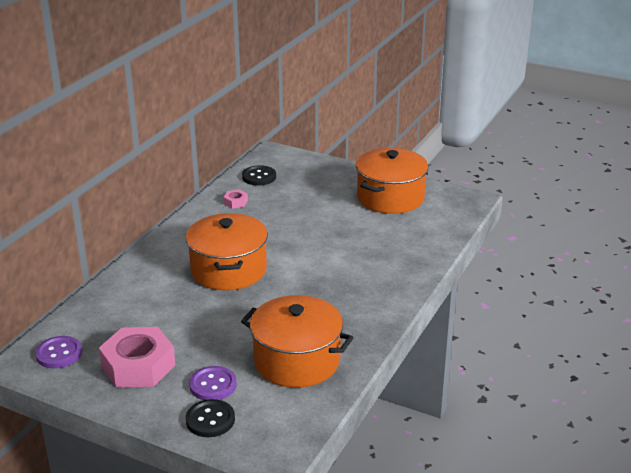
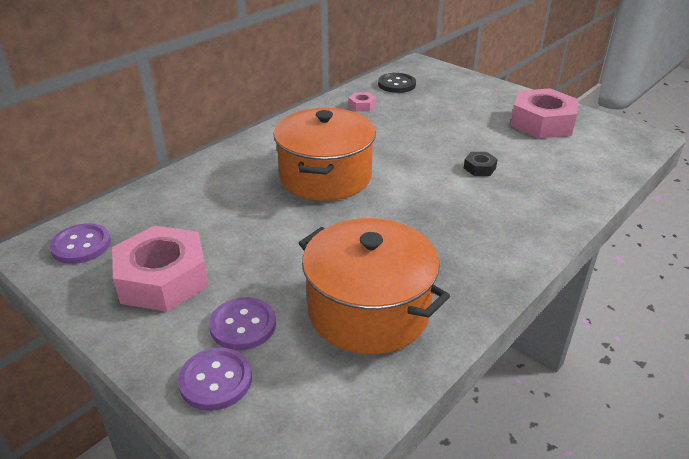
camera: 15 degrees right, 5 degrees up
black button [186,399,235,437] -> purple button [178,347,252,411]
orange pot [356,148,428,214] -> pink nut [510,88,579,139]
none -> black nut [464,152,498,176]

